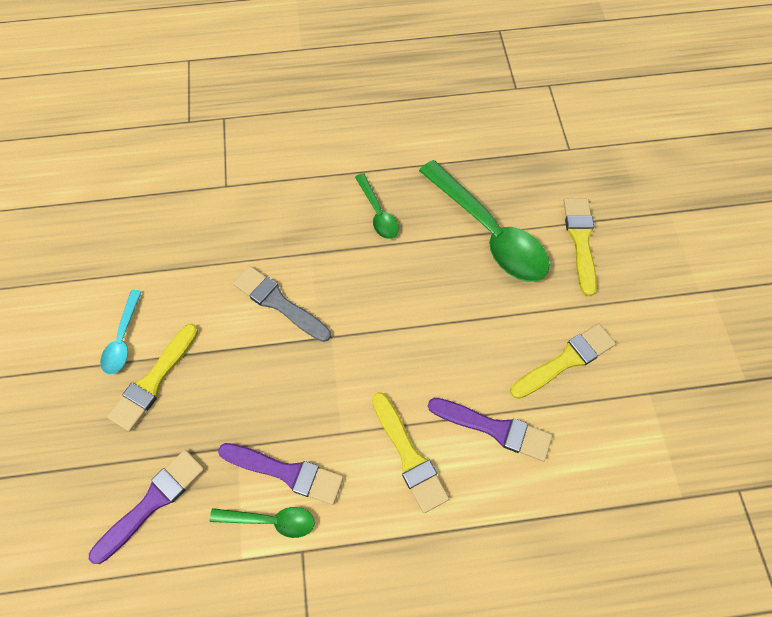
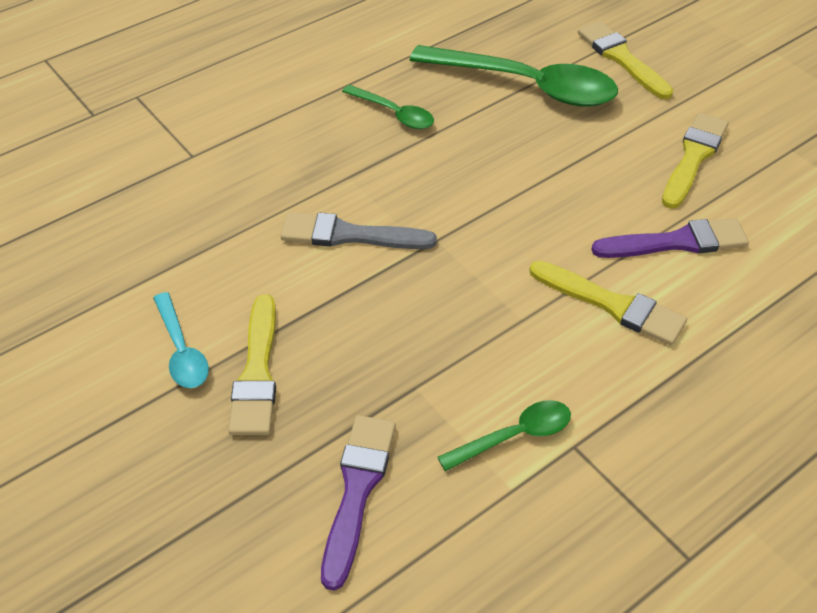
camera: 30 degrees left, 15 degrees down
purple brush [218,443,344,505] -> none

